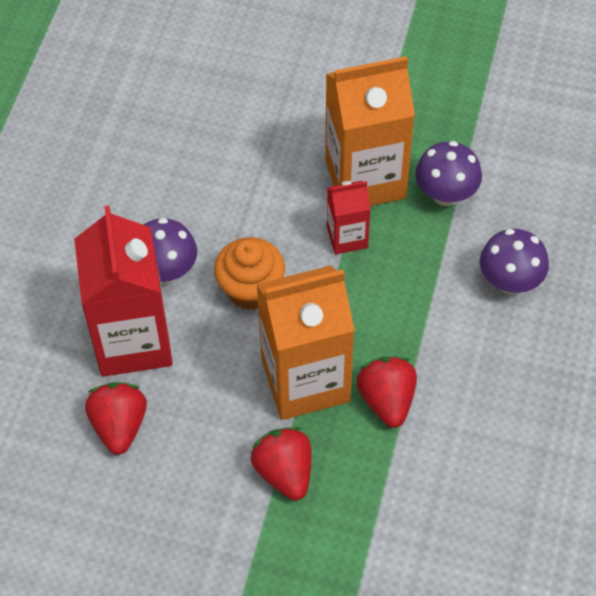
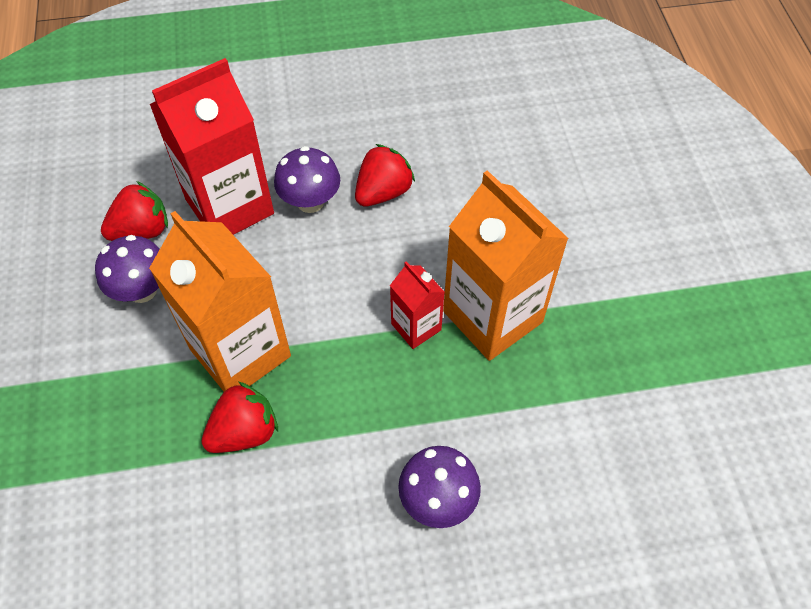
camera: 65 degrees right, 0 degrees up
orange cupcake [214,237,285,310] -> none
red strawberry [250,427,311,500] -> red strawberry moved to [355,144,415,207]
purple mushroom [415,141,482,206] -> purple mushroom moved to [95,235,160,303]

